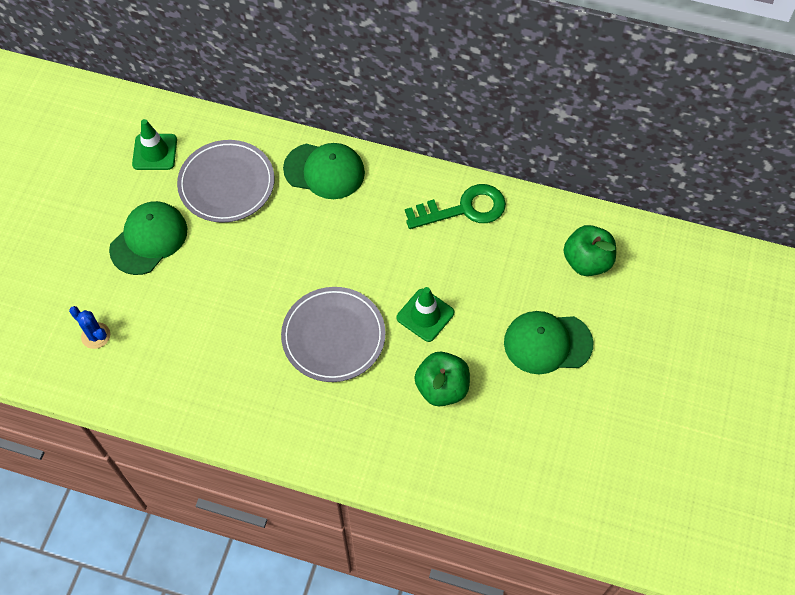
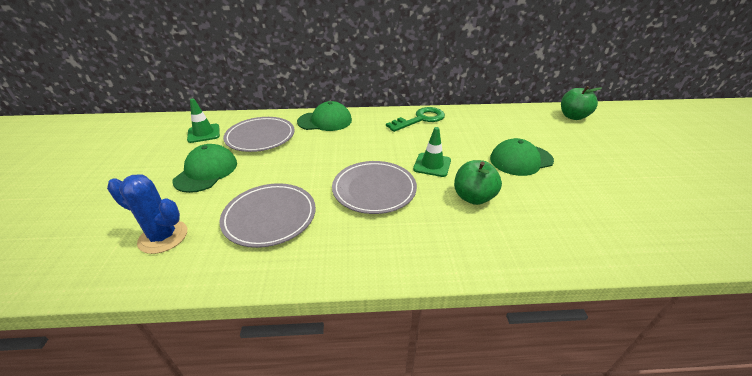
camera: 20 degrees left, 25 degrees down
blue cactus [69,306,110,349] -> blue cactus [107,174,187,254], size x1.66
green apple [563,225,616,276] -> green apple moved to [561,86,602,120]
none -> grey plate [220,183,316,248]

